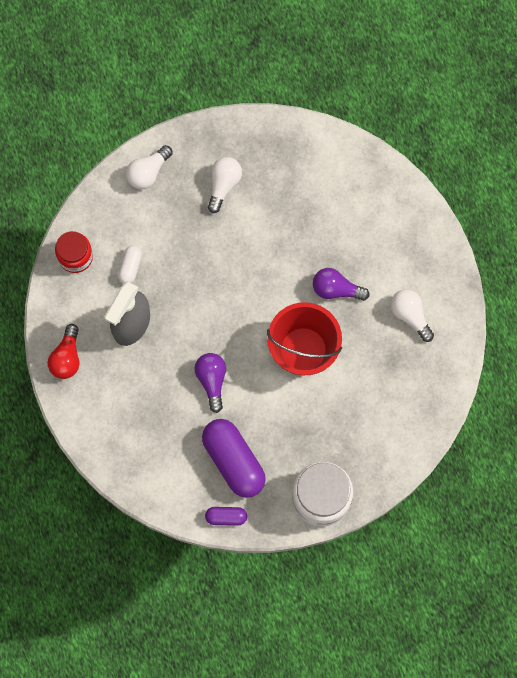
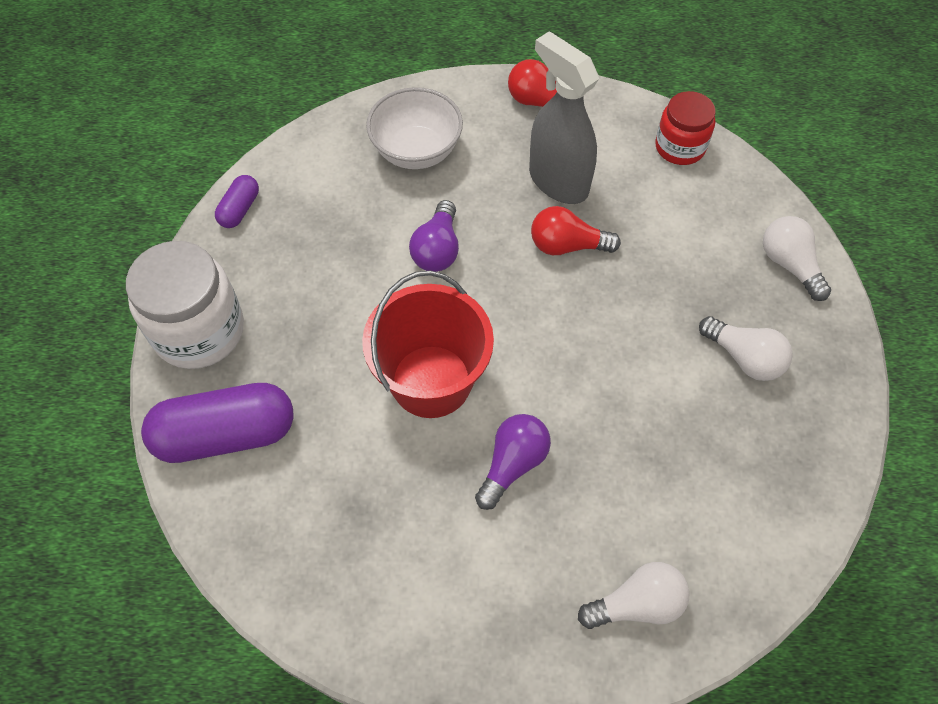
camera: 110 degrees right, 15 degrees down
white capsule [118,245,142,284] -> none
purple light bulb [194,353,226,413] -> purple light bulb turned 90 degrees clockwise [409,200,459,272]
purple capsule [202,419,266,498] -> purple capsule moved to [141,383,294,463]
white light bulb [391,289,434,342] -> white light bulb moved to [578,562,689,629]
none -> white bowl [366,87,463,169]
none -> red light bulb [531,206,621,255]

